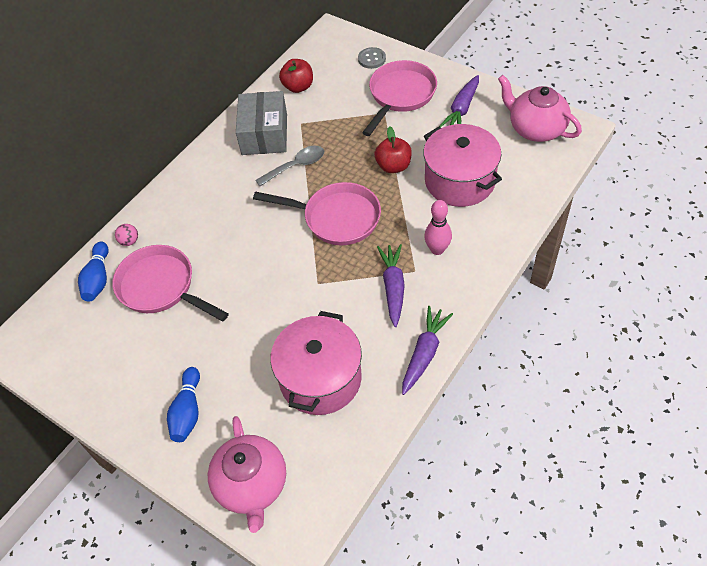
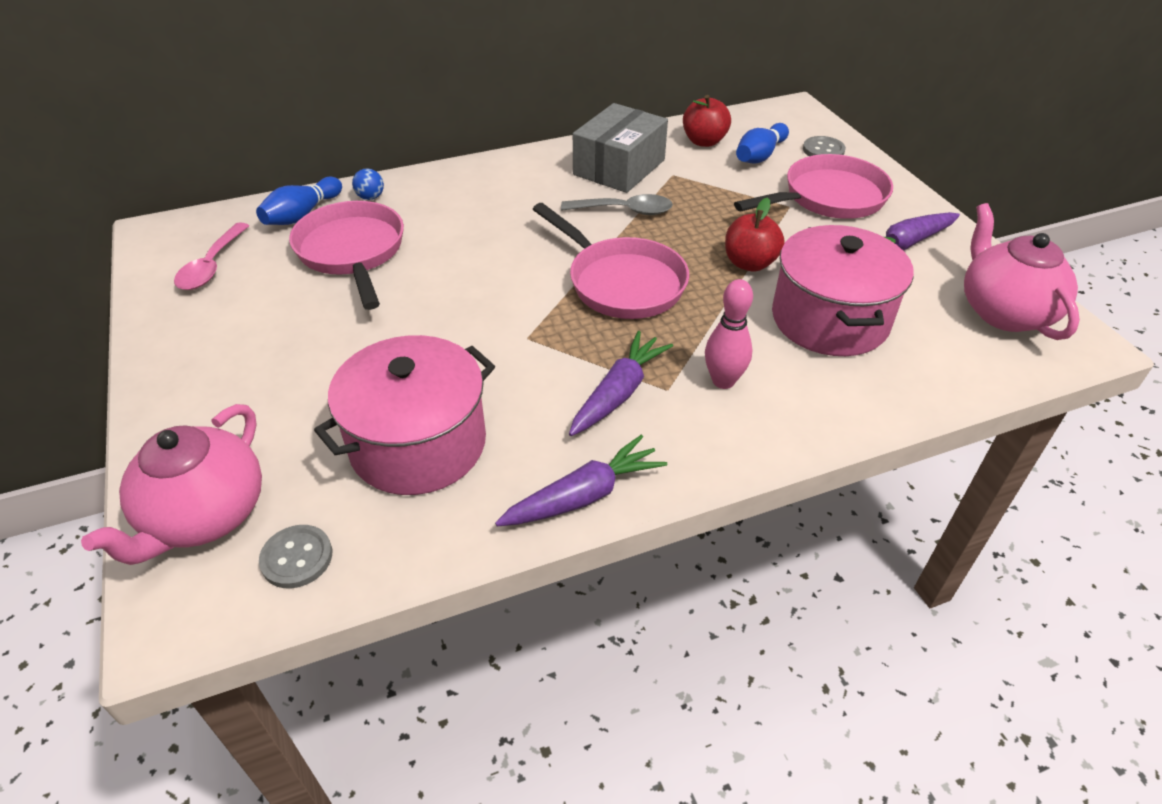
camera: 30 degrees right, 10 degrees down
pink ball [115,224,138,246] -> blue ball [352,169,384,200]
blue bowling pin [167,367,200,442] -> blue bowling pin moved to [736,123,789,164]
none -> pink spoon [174,222,249,290]
none -> grey button [259,525,332,588]

